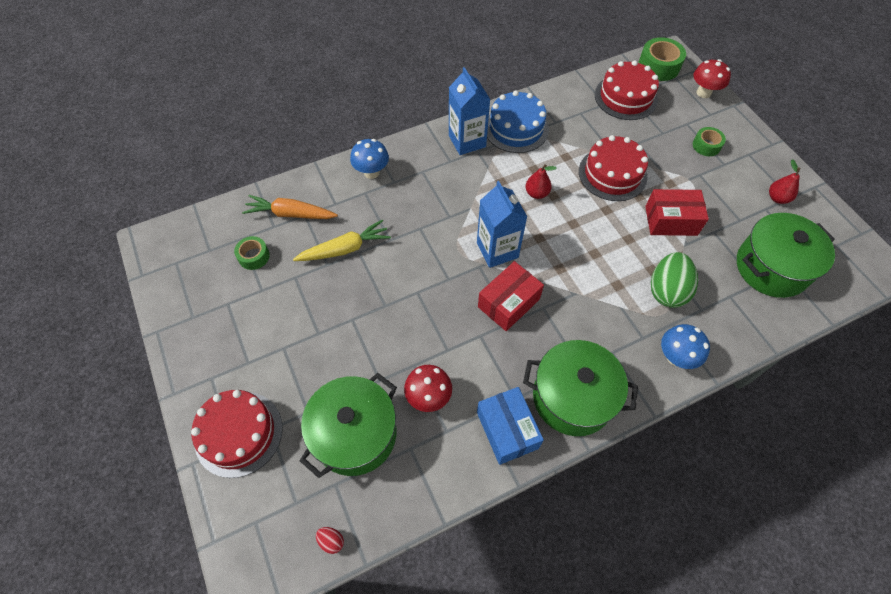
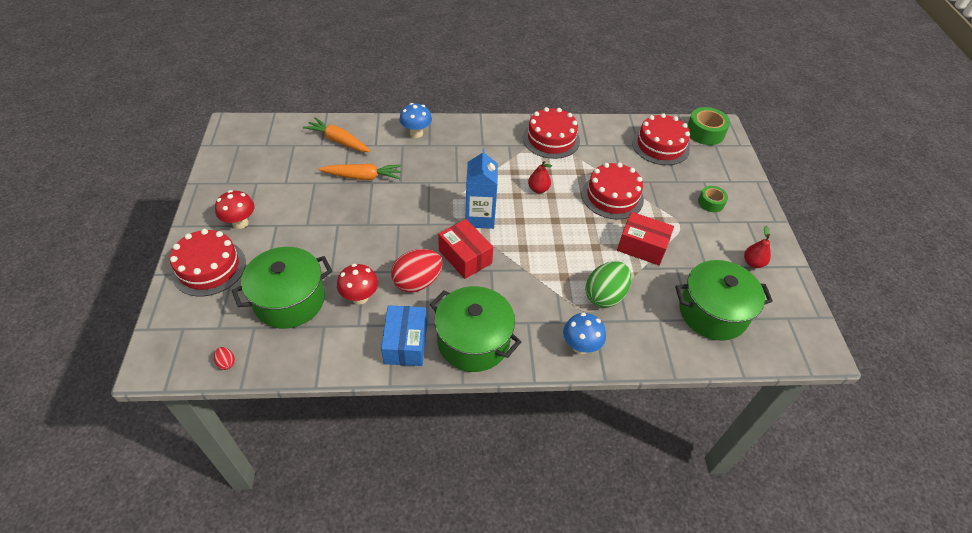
camera: 20 degrees right, 10 degrees down
green tape [234,236,270,270] -> none
yellow carrot [293,219,391,261] -> orange carrot [319,164,402,180]
blue carton [449,67,491,155] -> none
red box [478,261,544,331] -> red box turned 75 degrees clockwise [438,219,493,279]
blue cake [487,91,549,153] -> red cake [523,107,580,159]
red mushroom [693,59,731,98] -> red mushroom moved to [215,190,255,229]
none -> red egg [391,249,442,292]

